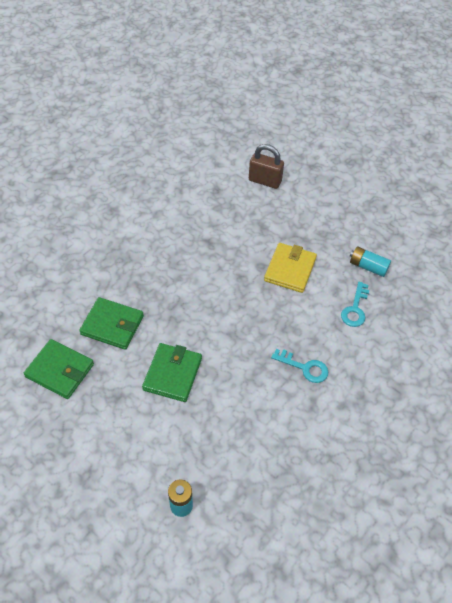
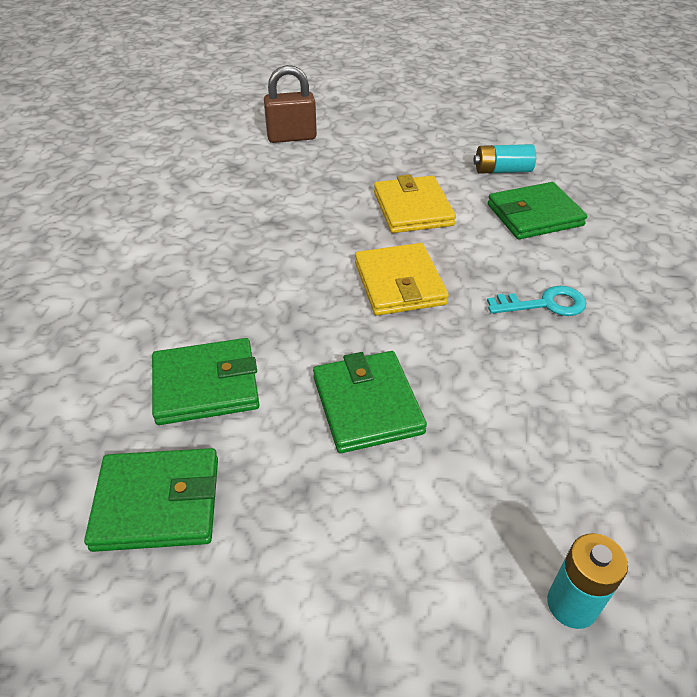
camera: 30 degrees left, 10 degrees down
turquoise key [341,282,369,327] -> green wallet [487,182,587,239]
none -> yellow wallet [355,243,449,316]

